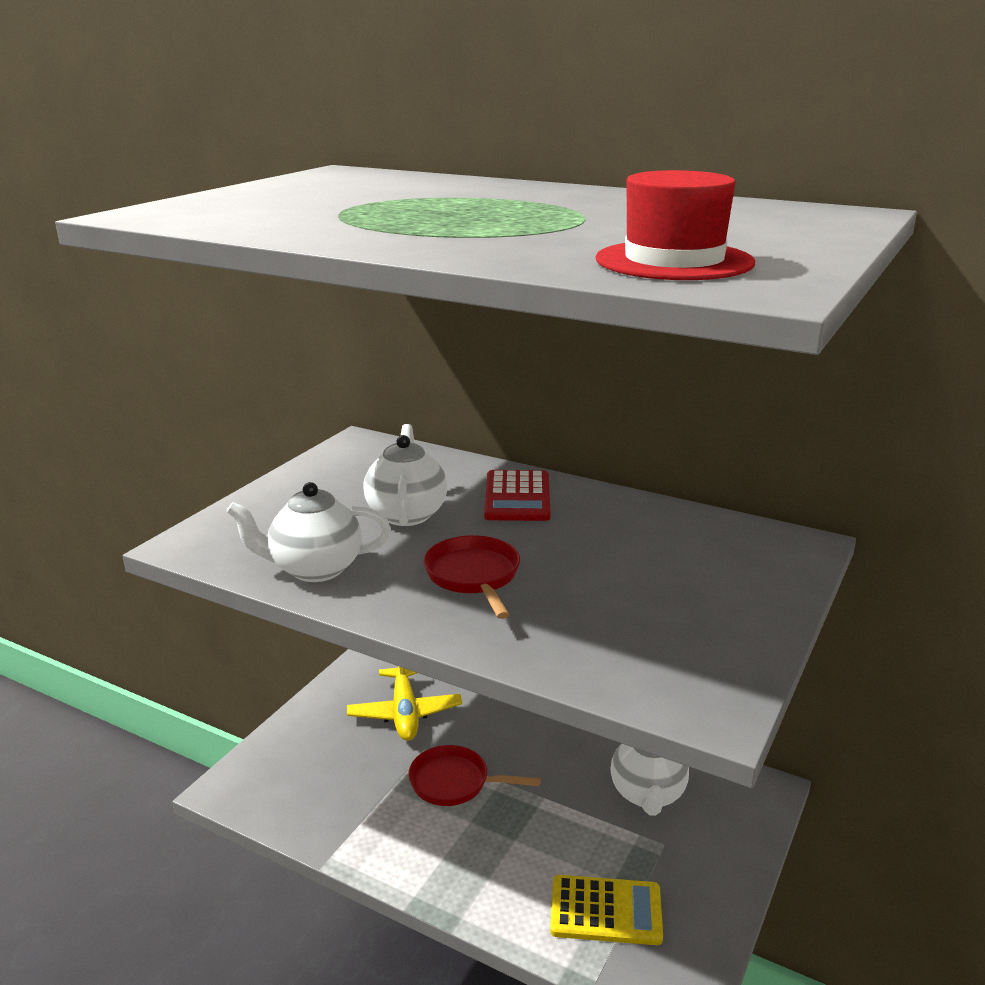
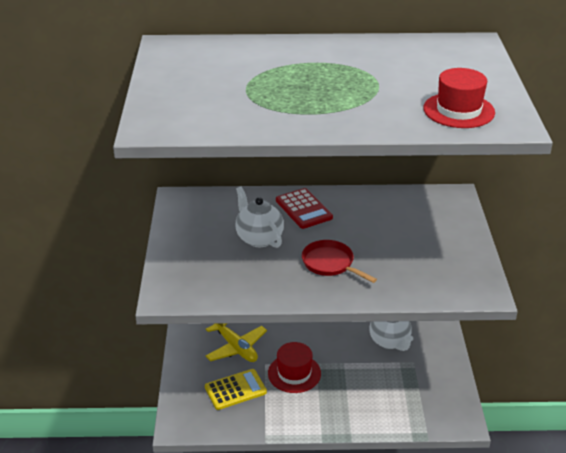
camera: 30 degrees left, 10 degrees up
white teapot [226,482,391,582] -> none
red pan [408,745,541,806] -> red hat [268,342,321,393]
yellow calculator [550,875,663,945] -> yellow calculator moved to [205,369,267,410]

